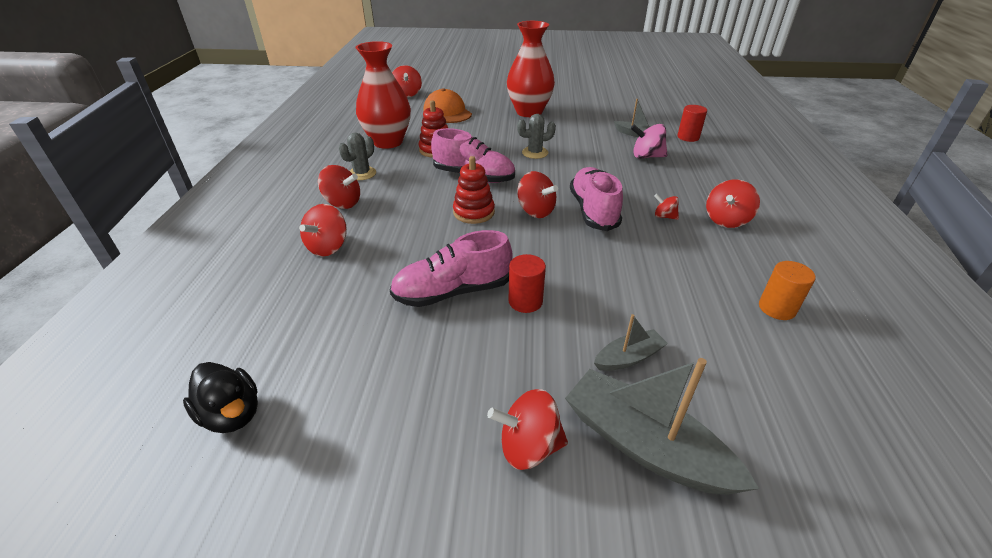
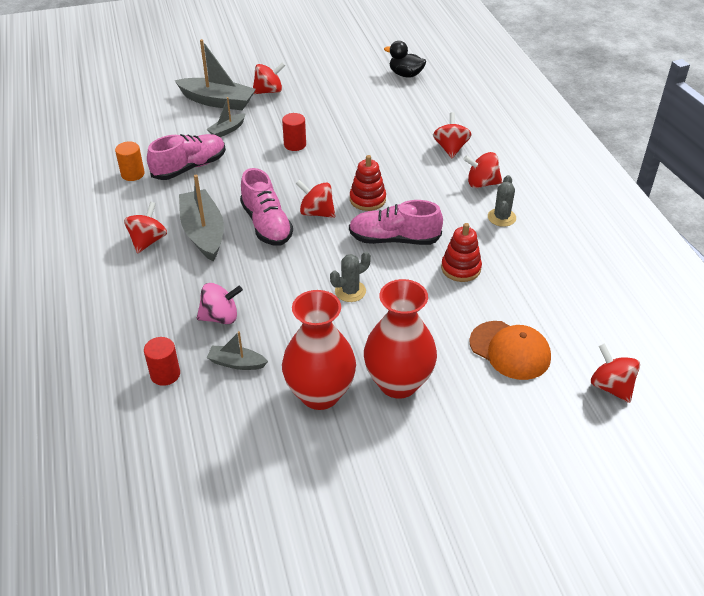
camera: 160 degrees right, 5 degrees up
red vase [356,41,411,149] -> red vase moved to [282,290,356,410]
pink shoe [390,230,513,307] -> pink shoe moved to [147,134,226,180]
red spinning top [654,194,679,220] -> grey boat [179,175,224,262]

